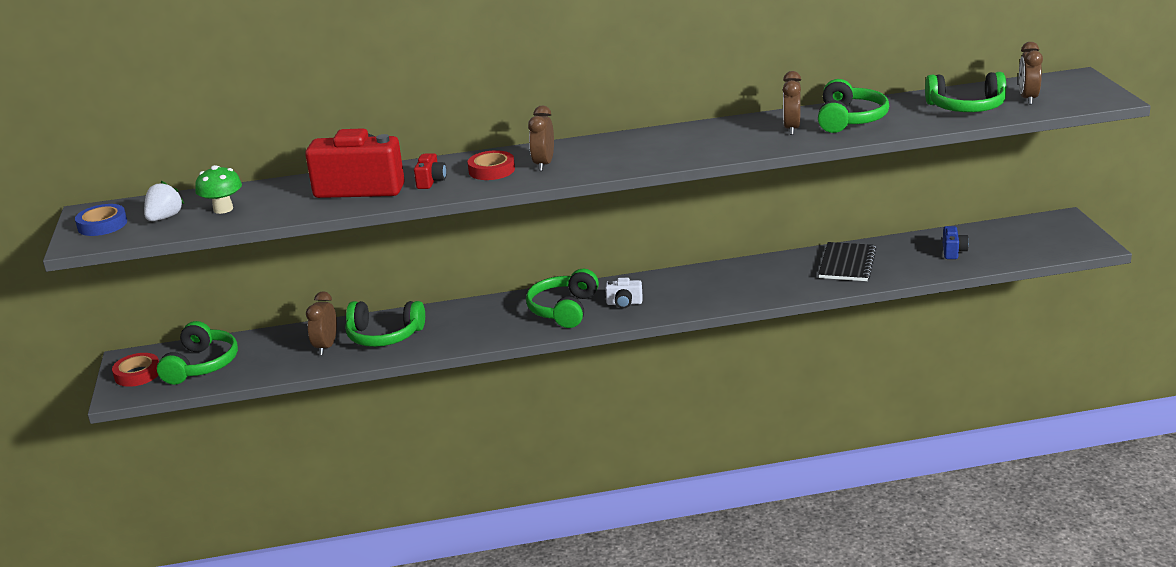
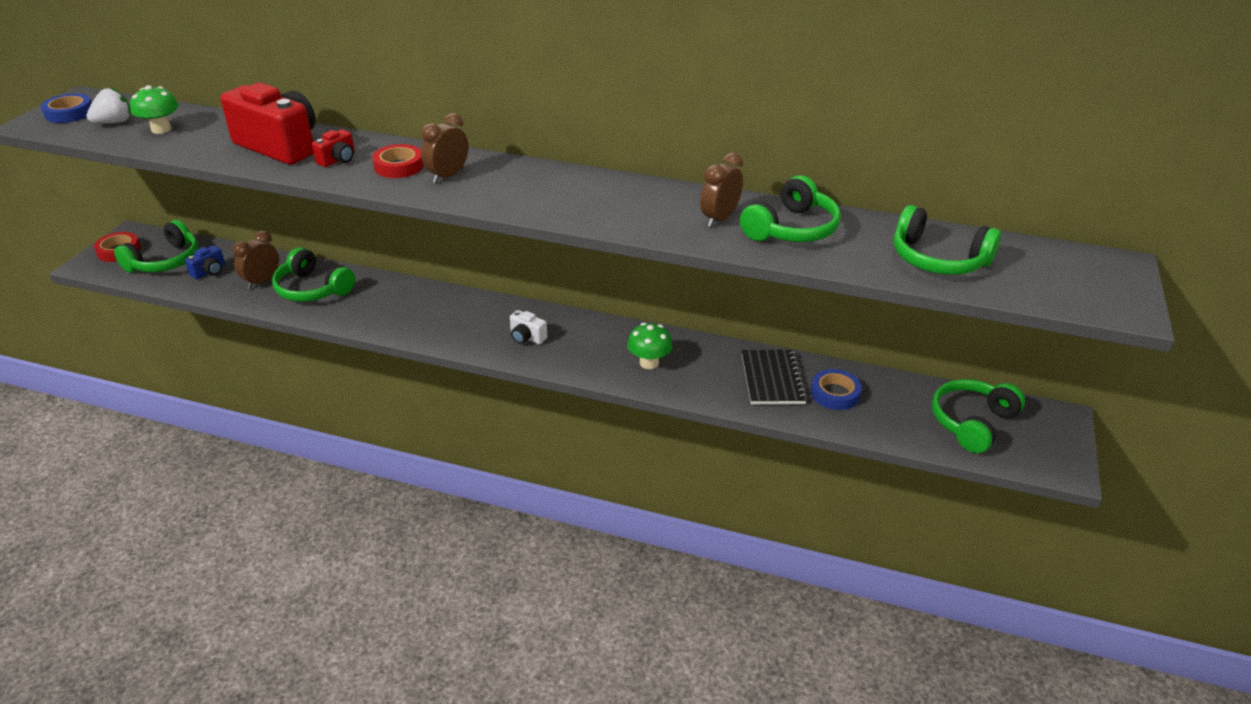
camera: 25 degrees right, 10 degrees up
green headphones [526,269,599,328] -> green headphones moved to [932,379,1025,453]
black notebook [818,242,877,281] -> black notebook turned 45 degrees counterclockwise [741,350,808,404]
blue camera [943,226,969,259] -> blue camera moved to [185,245,225,279]
brown clock [1019,42,1043,104] -> none
none -> green mushroom [627,323,673,369]
none -> blue tape [811,369,862,410]

